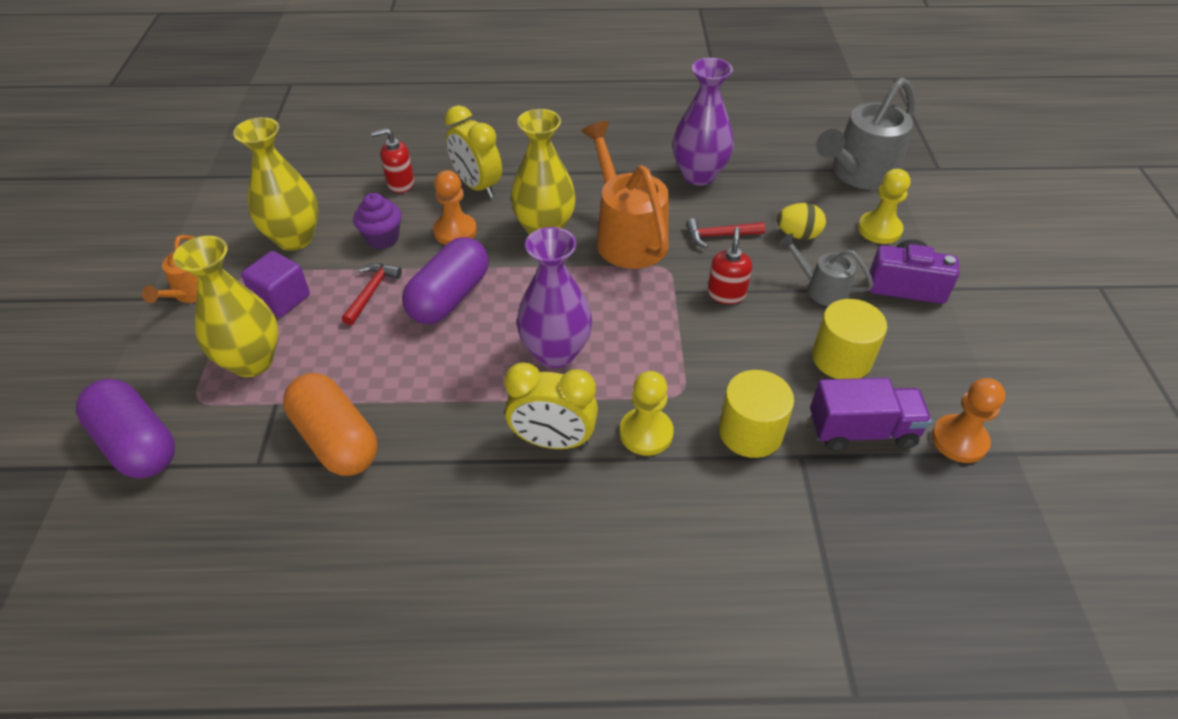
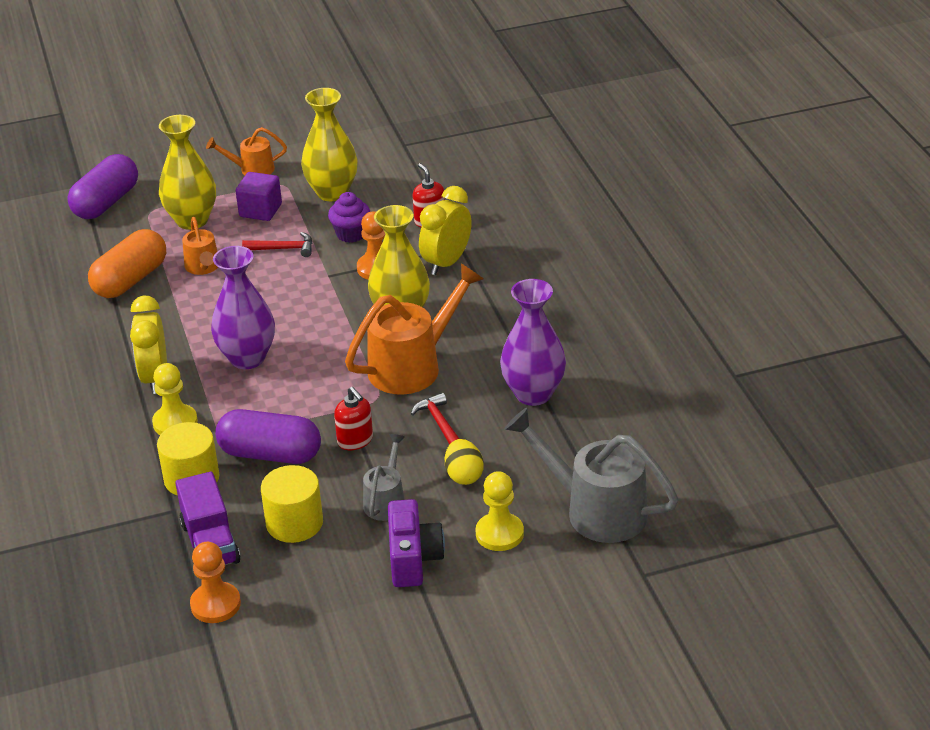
camera: 75 degrees right, 10 degrees down
purple capsule [402,237,489,324] -> purple capsule moved to [215,409,321,464]
red soap dispenser [708,227,752,304] -> red soap dispenser turned 60 degrees clockwise [334,387,373,450]
none -> orange watering can [182,217,218,275]

